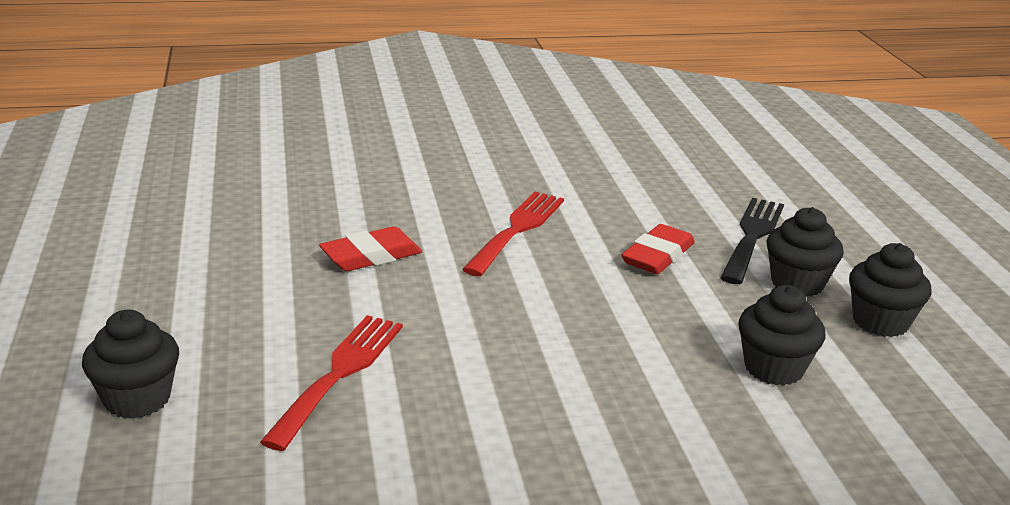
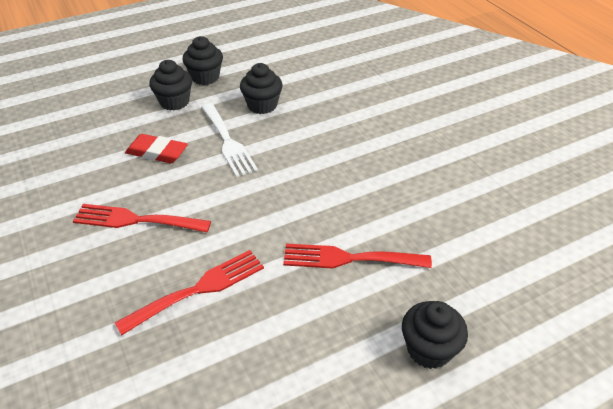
camera: 105 degrees left, 15 degrees up
red eraser [319,226,422,271] -> red fork [115,250,264,335]
black fork [720,198,784,284] -> none
none -> white fork [201,103,258,177]

